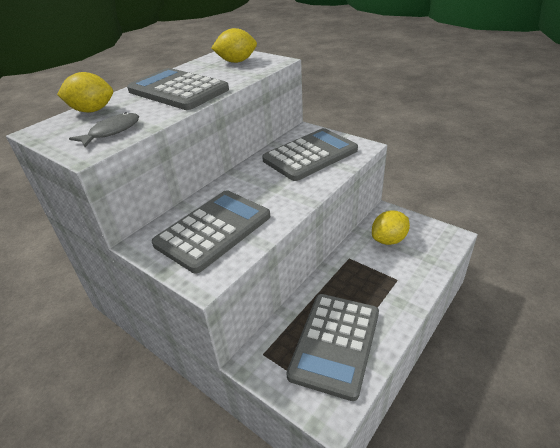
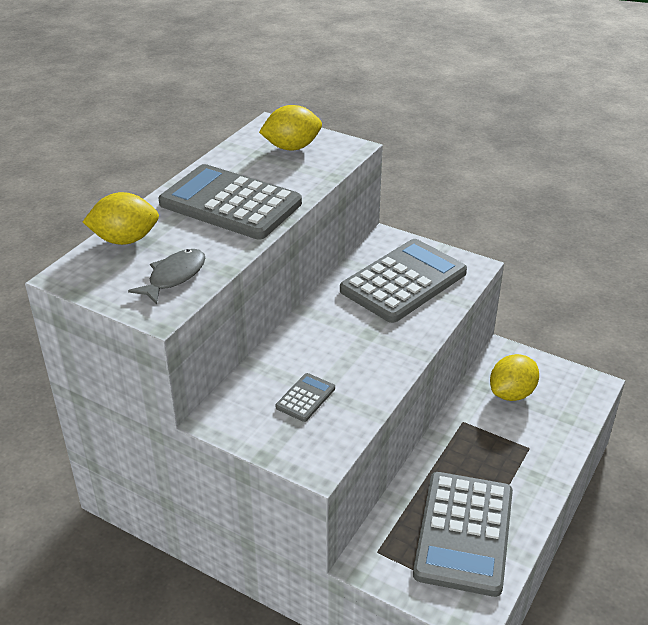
camera: 10 degrees left, 0 degrees up
grey calculator [152,190,270,273] -> grey calculator [276,373,335,422], size x0.43

